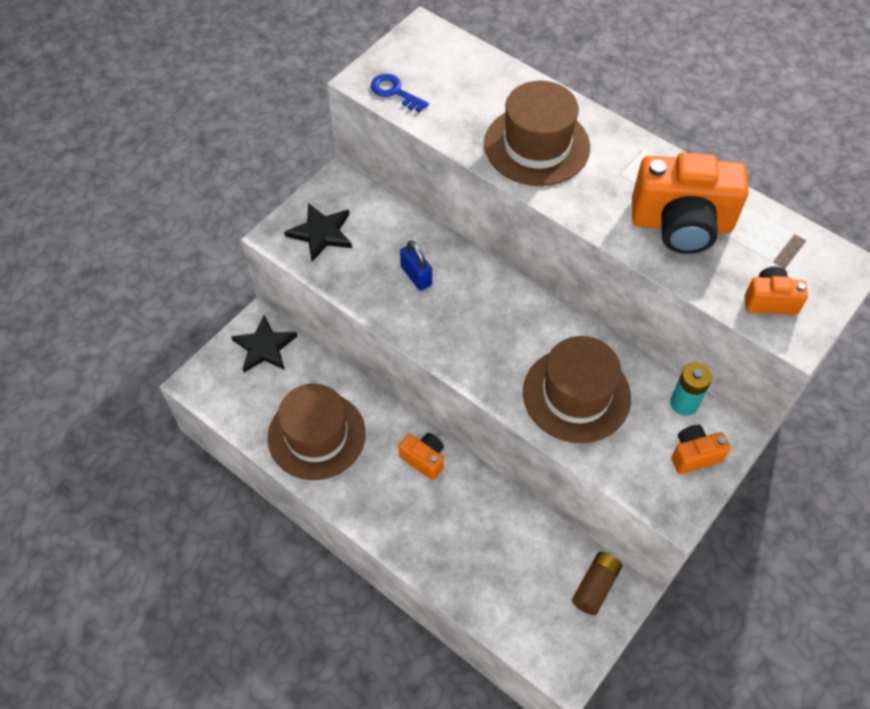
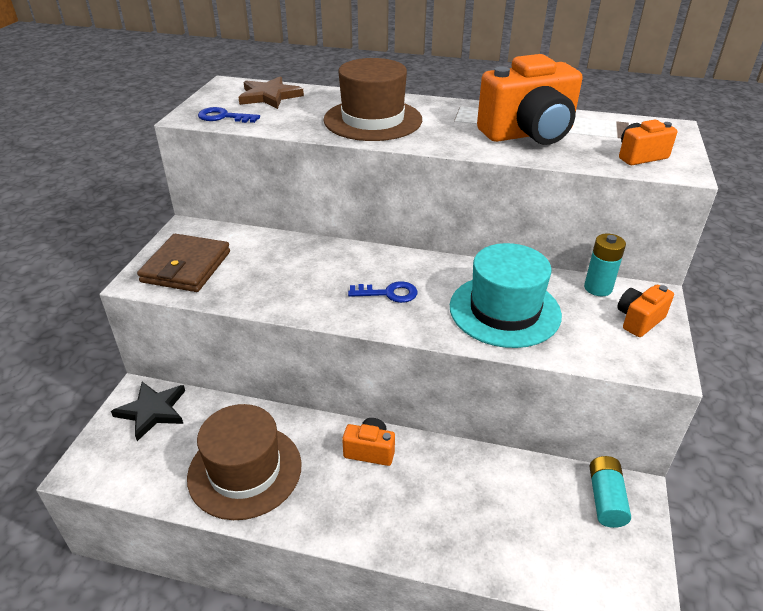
camera: 25 degrees left, 20 degrees down
black star [284,203,352,262] -> brown wallet [137,234,230,292]
blue padlock [400,240,432,291] -> none
brown hat [523,336,631,443] -> turquoise hat [450,243,562,348]
brown battery [572,552,622,615] -> turquoise battery [589,456,631,528]
none -> brown star [238,76,304,109]
none -> blue key [348,281,418,303]

